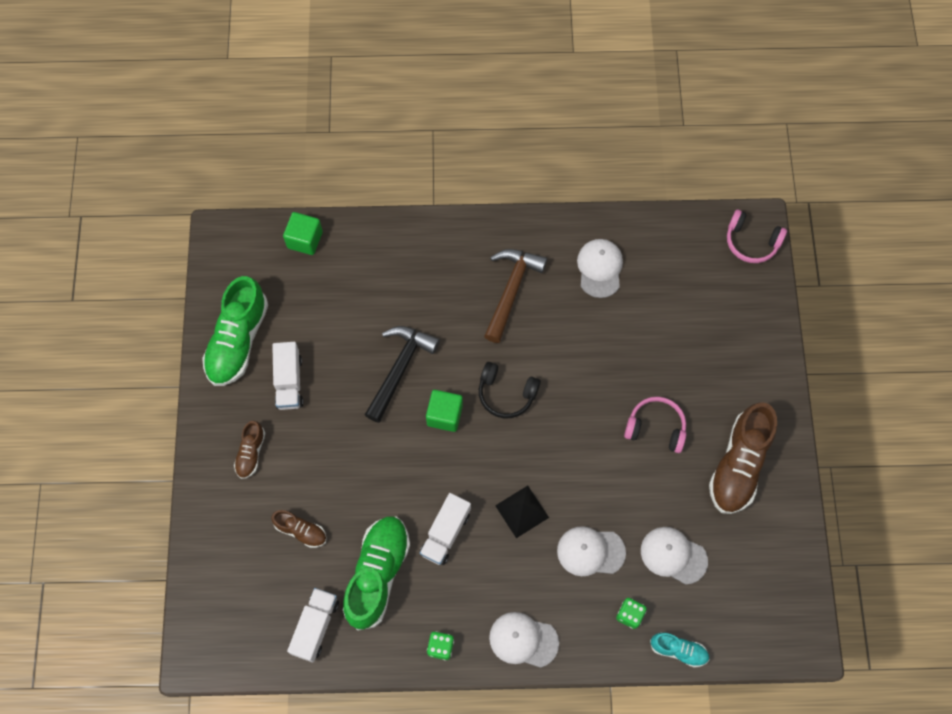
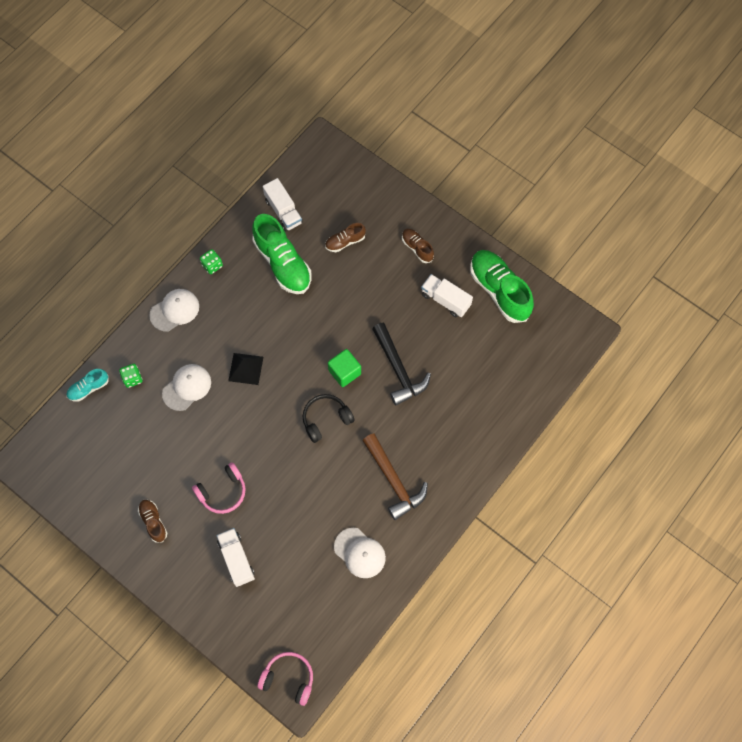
camera: 130 degrees right, 0 degrees up
green cube [283,212,323,255] -> none
white truck [420,493,471,565] -> white truck moved to [216,528,255,587]
white cap [641,527,708,585] -> none
brown shoe [709,402,777,514] -> brown shoe [138,499,167,543], size x0.51
pink headphones [727,209,787,263] -> pink headphones turned 45 degrees clockwise [257,652,313,706]

